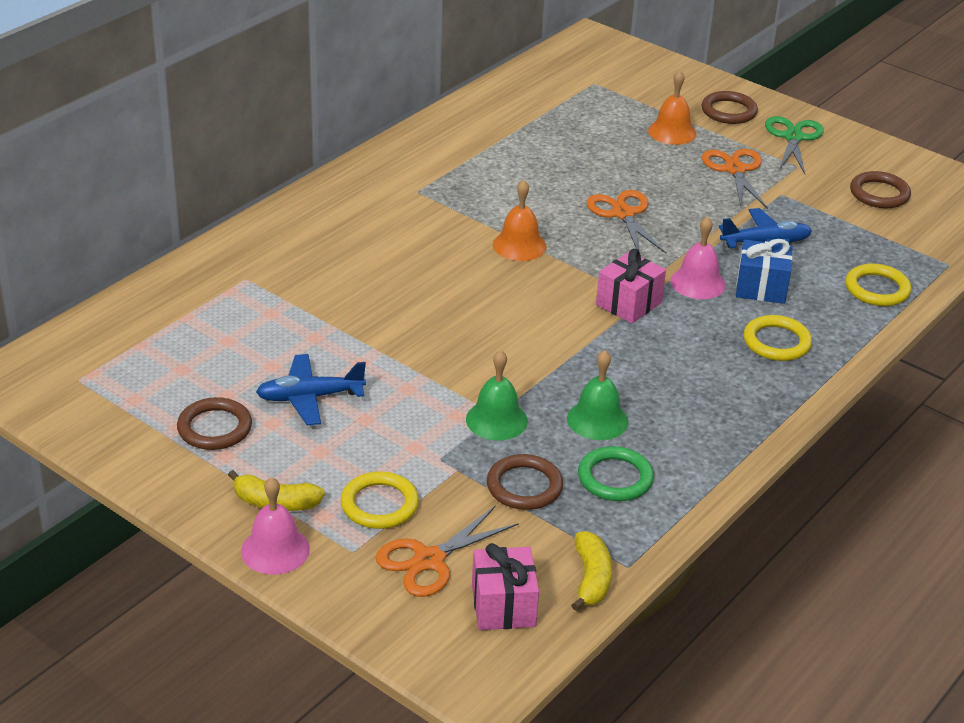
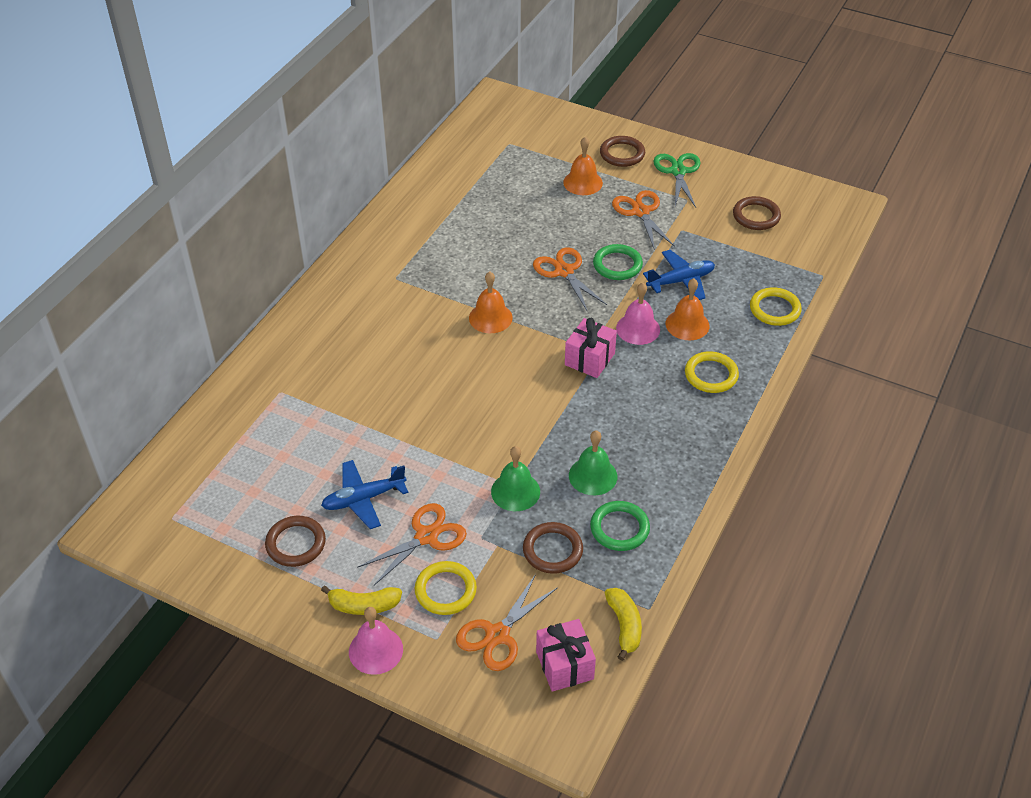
camera: 10 degrees left, 10 degrees up
blue gift [736,239,793,304] -> orange bell [666,278,710,340]
none -> orange scissors [357,503,467,585]
none -> green ring [593,244,643,280]

